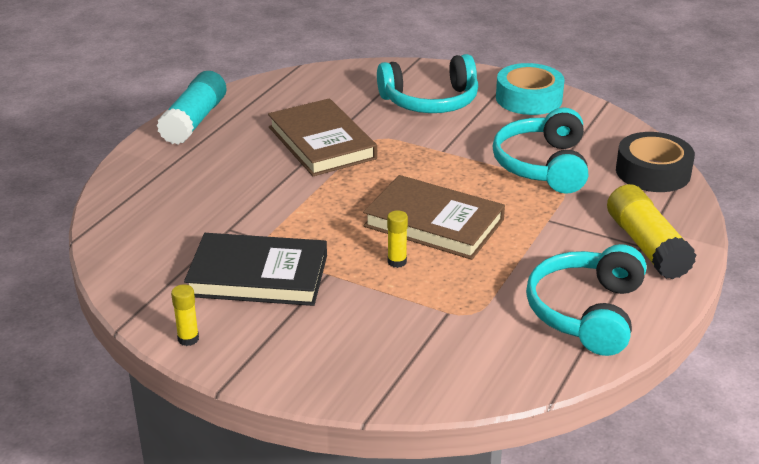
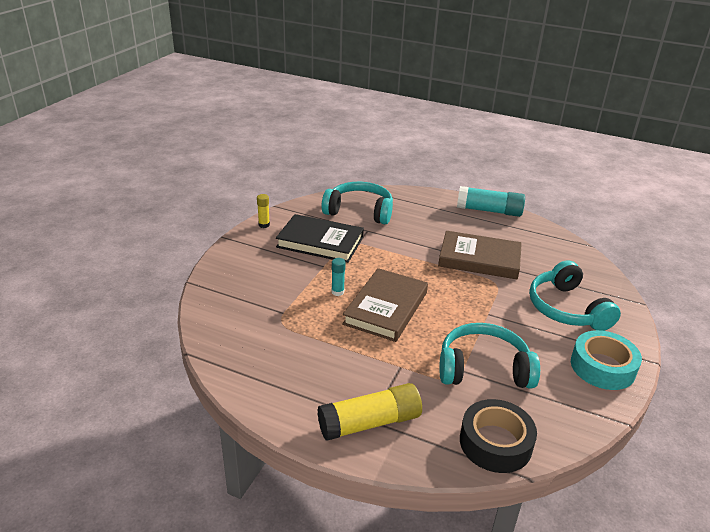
camera: 85 degrees right, 0 degrees up
black book [184,233,327,306] -> black book turned 75 degrees counterclockwise [276,214,364,263]
brown book [268,98,377,176] -> brown book turned 45 degrees clockwise [438,231,522,279]
yellow glue stick [387,210,408,268] -> turquoise glue stick [331,258,346,296]
turquoise headphones [526,244,646,356] -> turquoise headphones moved to [321,182,393,224]

